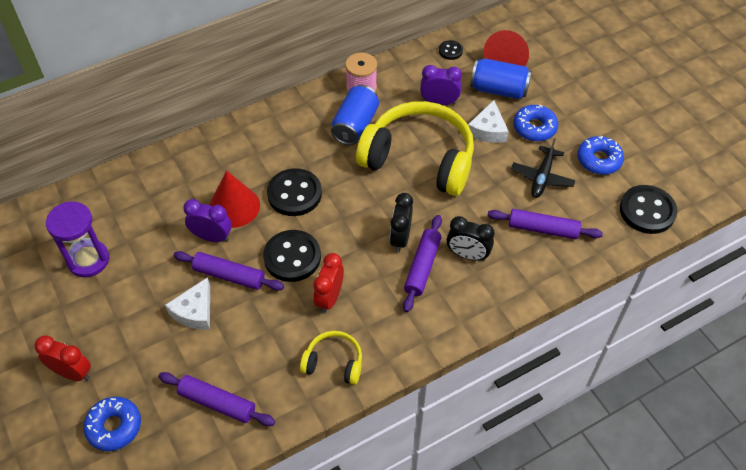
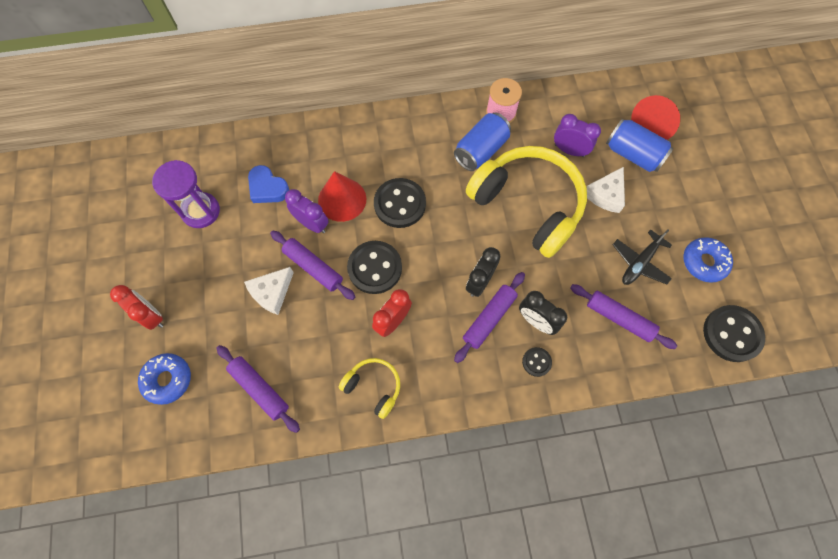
camera: 20 degrees right, 15 degrees up
black button [439,40,463,60] -> black button moved to [522,347,552,377]
blue donut [513,105,558,141] -> none
none -> blue heart [248,165,289,203]

